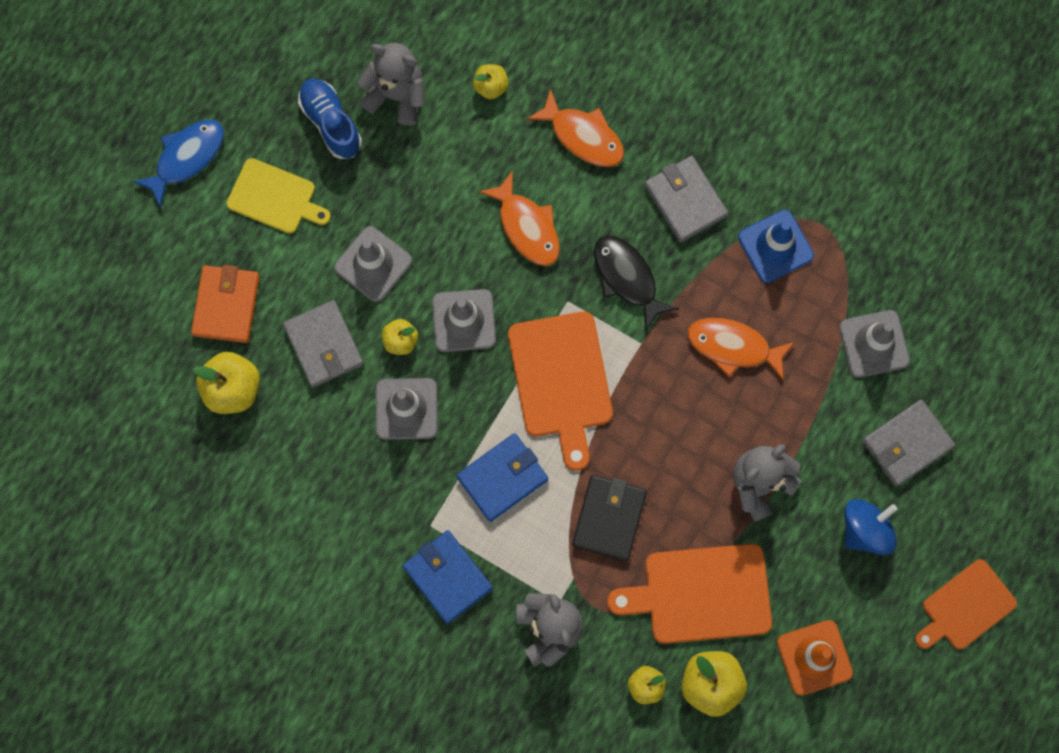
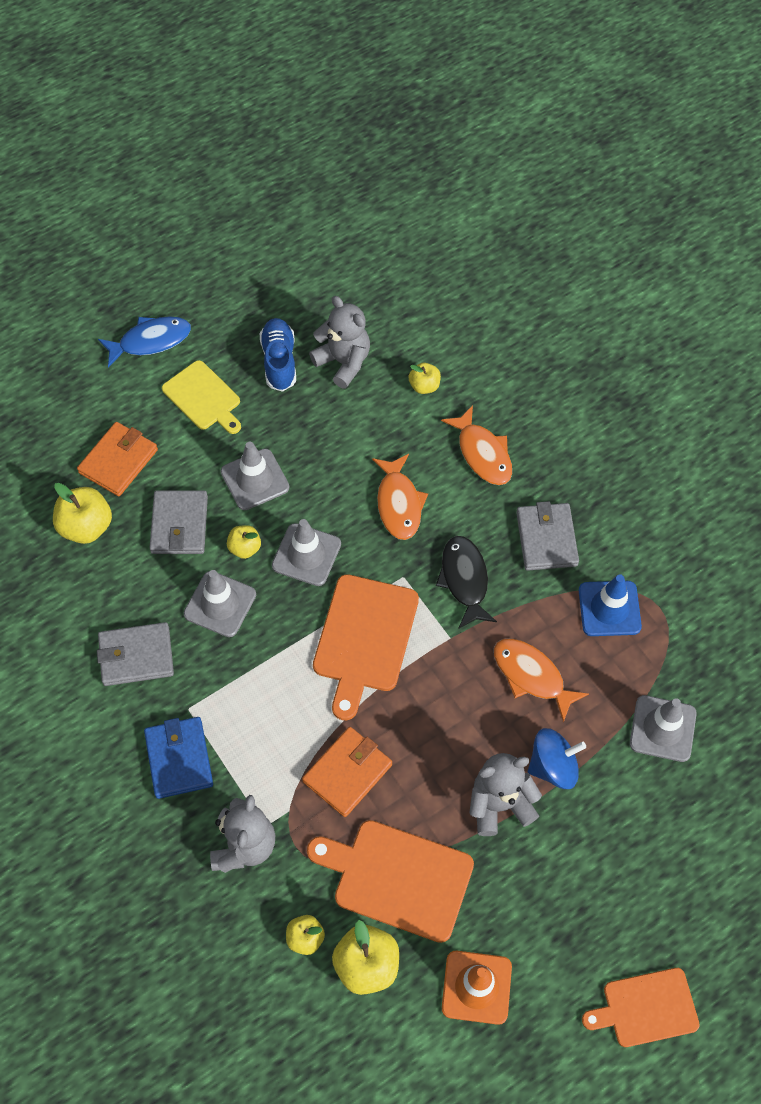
camera: 25 degrees right, 15 degrees down
blue wallet [457,433,548,522] -> none
black wallet [572,475,647,561] -> orange wallet [302,727,392,817]
blue spinning top [844,499,897,555] -> blue spinning top moved to [528,728,586,789]
grey wallet [862,399,955,487] -> grey wallet moved to [97,622,174,686]

